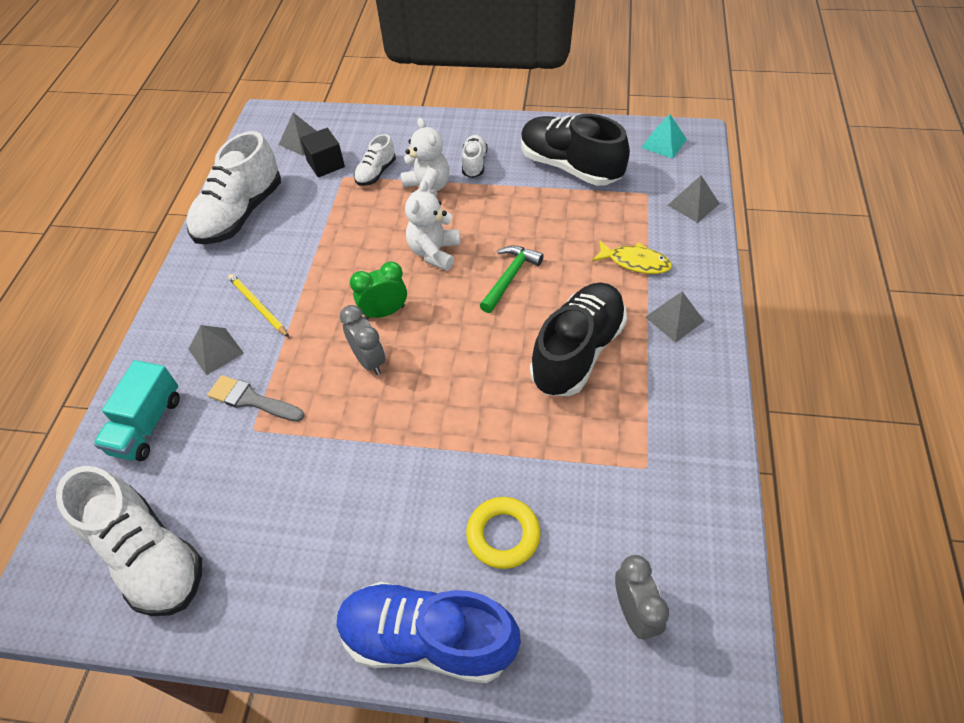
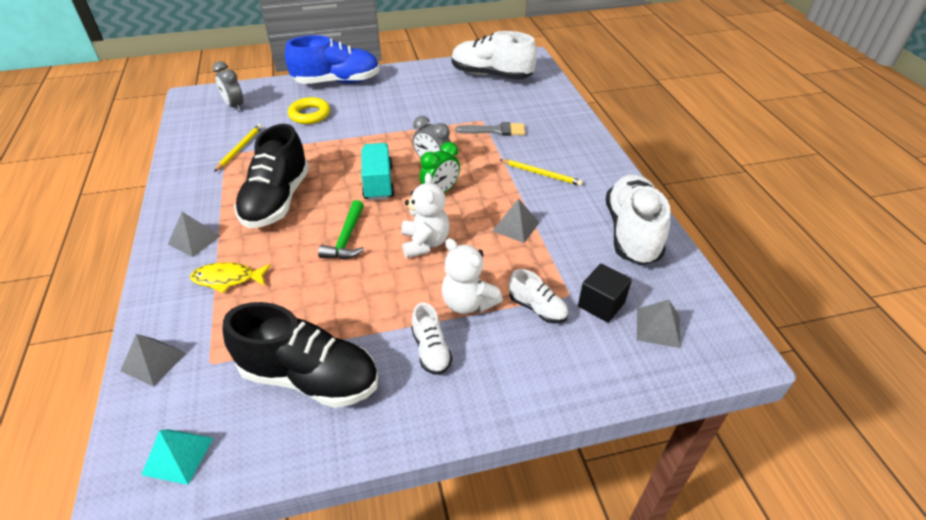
camera: 155 degrees right, 10 degrees down
turquoise truck [94,360,180,461] -> turquoise truck moved to [361,143,394,200]
grey pyramid [189,325,244,375] -> grey pyramid moved to [493,198,540,243]
white shoe [354,134,396,186] -> white shoe turned 120 degrees clockwise [509,269,569,324]
none -> yellow pencil [214,124,262,172]

